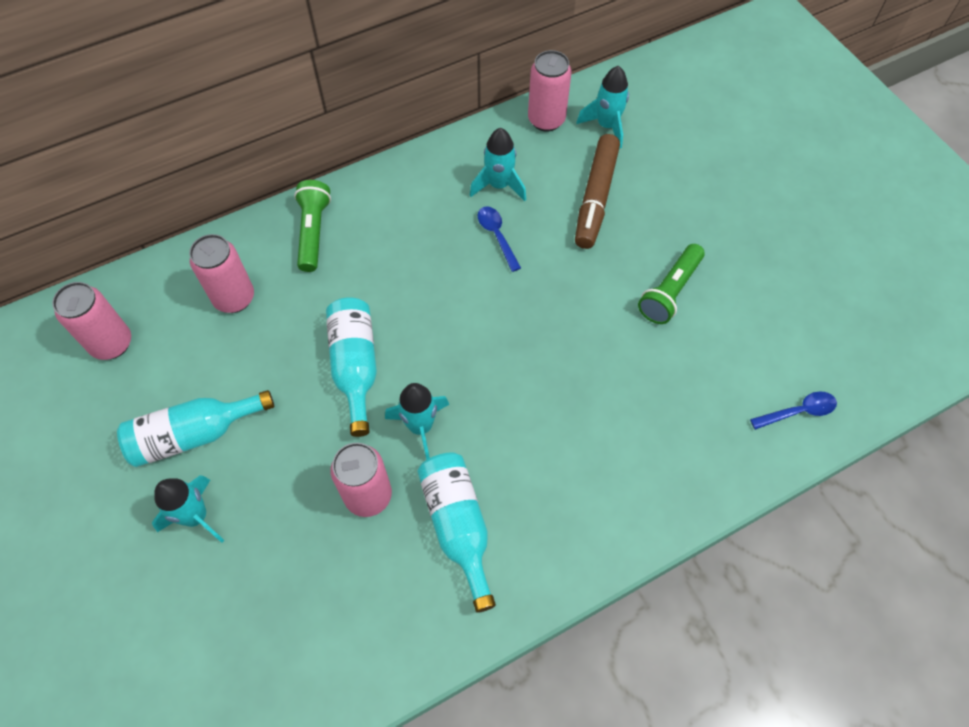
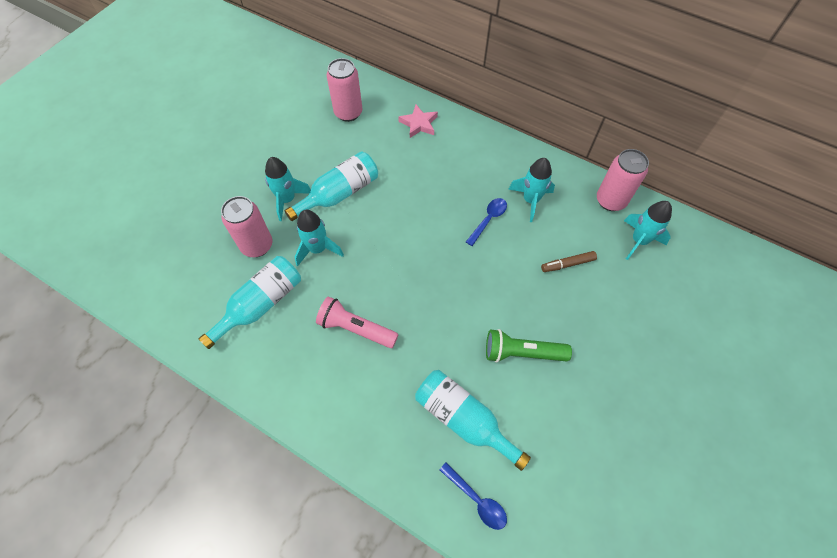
camera: 60 degrees right, 0 degrees up
pink can [52,282,131,360] -> none
turquoise bottle [117,390,274,467] -> turquoise bottle moved to [415,370,531,471]
turquoise rocket [152,475,225,543] -> turquoise rocket moved to [265,157,311,221]
green flashlight [294,180,331,272] -> pink star [398,105,438,138]
brown marker [575,134,620,249] -> brown marker [541,251,597,272], size x0.50
none -> pink flashlight [316,296,399,348]

